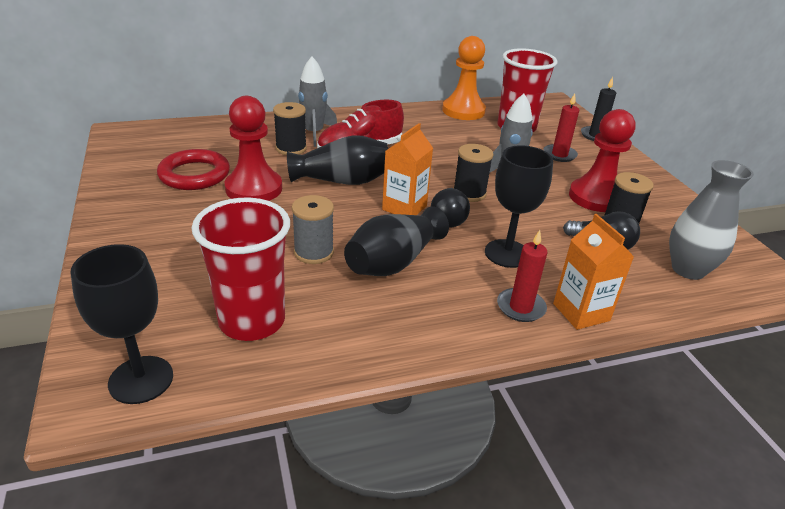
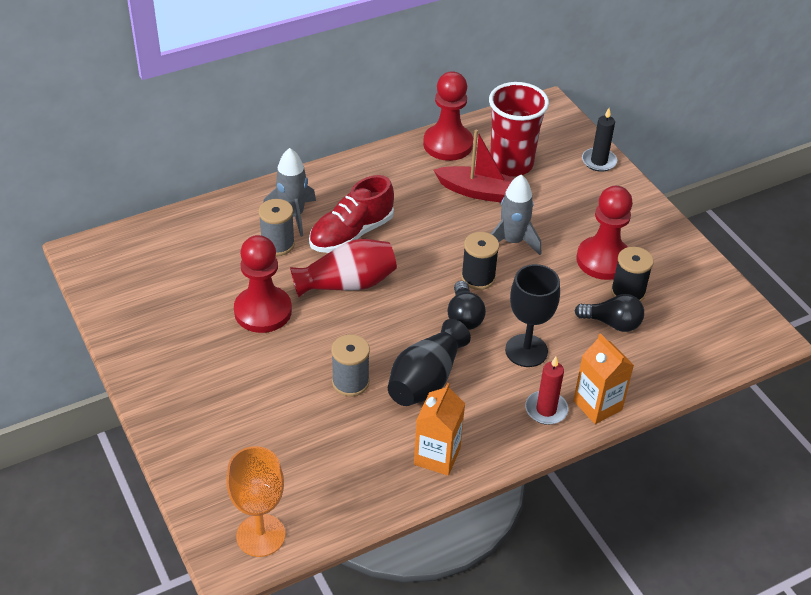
camera: 10 degrees left, 10 degrees up
black goblet [70,244,173,404] -> orange goblet [226,446,285,557]
red ring [157,149,230,190] -> none
red cup [192,198,290,341] -> none
black spool [273,102,307,155] -> grey spool [259,199,295,256]
black vase [287,135,388,185] -> red vase [290,239,397,298]
orange carton [382,123,433,215] -> orange carton moved to [414,383,465,476]
orange pawn [442,36,486,120] -> red pawn [423,71,473,161]
red candle [543,93,579,162] -> none
grey vase [669,160,754,280] -> none
none -> red boat [434,129,515,202]

